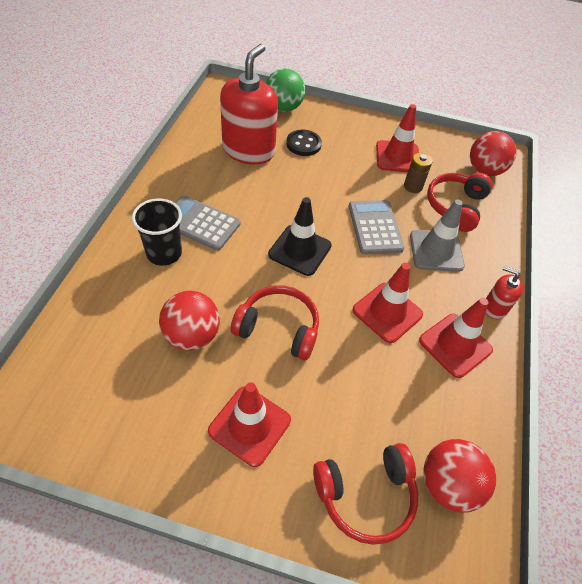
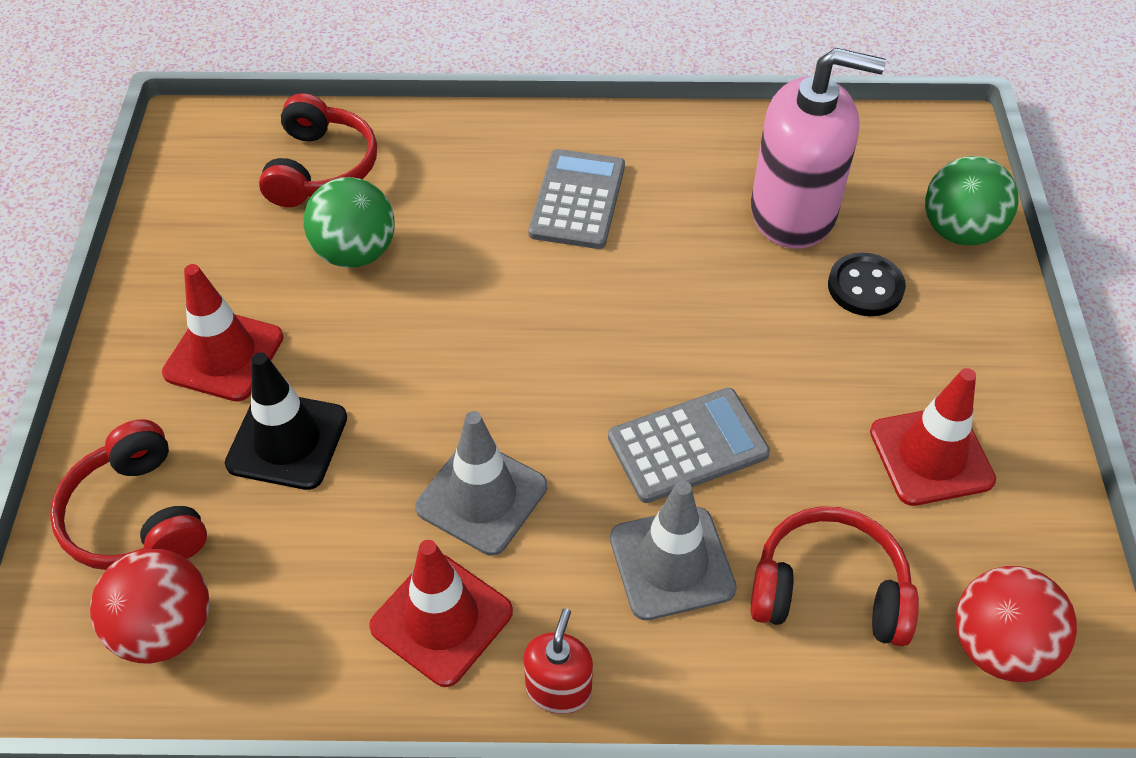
camera: 80 degrees right, 0 degrees up
black cup [132,199,182,266] -> none
red ball [159,291,220,350] -> green ball [303,177,395,268]
red soap dispenser [220,44,278,164] -> pink soap dispenser [751,48,886,249]
red headphones [231,285,319,360] -> red headphones moved to [259,93,377,207]
black traffic cone [268,197,332,276] -> black traffic cone moved to [225,352,347,490]
red traffic cone [352,263,423,343] -> grey traffic cone [415,411,547,556]
brown battery [404,153,433,193] -> none

